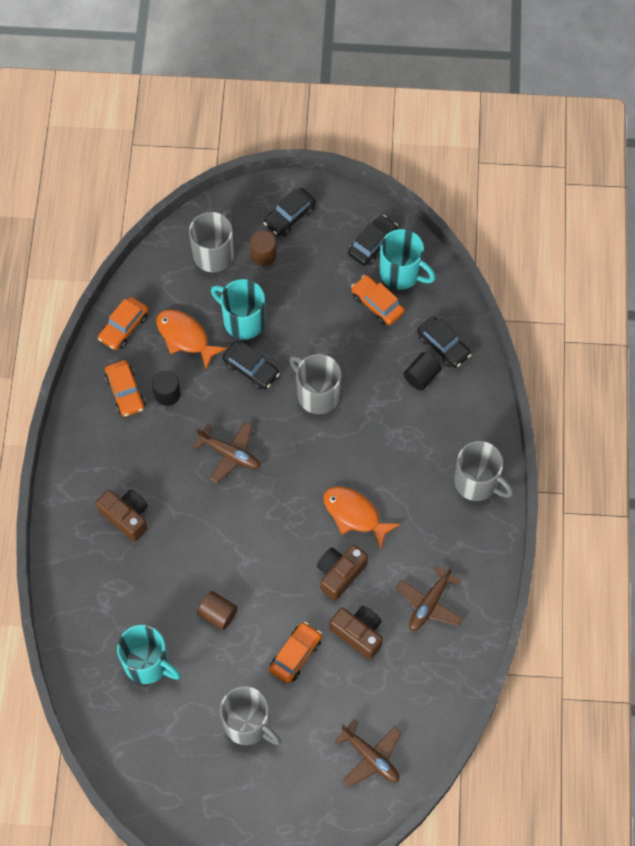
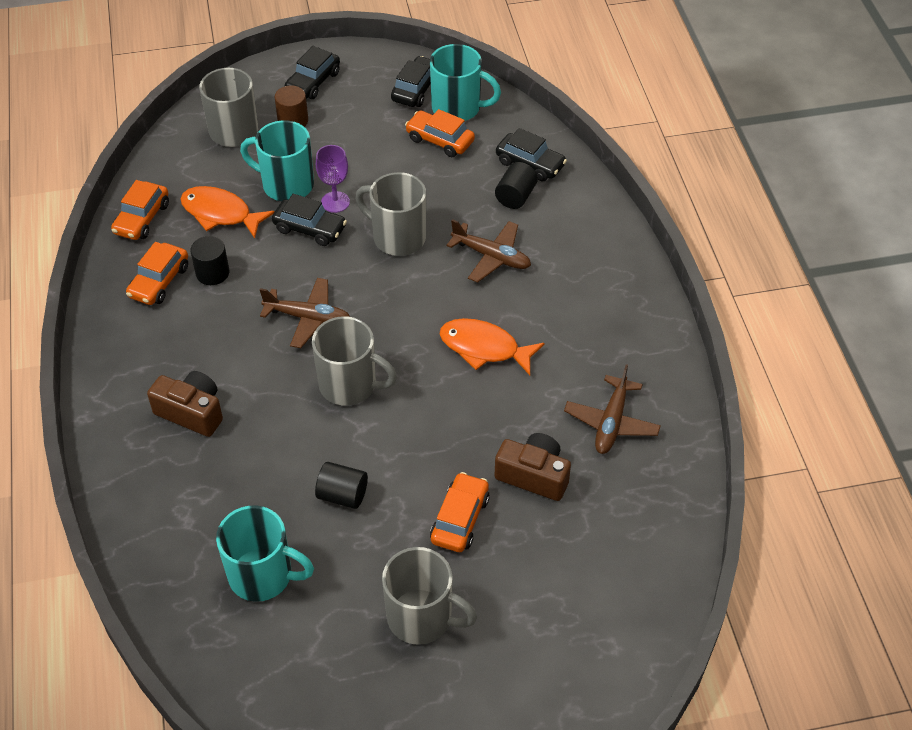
camera: 15 degrees left, 15 degrees down
orange car [105,360,145,417] -> orange car turned 60 degrees clockwise [126,242,188,305]
brown cylinder [197,591,238,630] -> black cylinder [315,462,368,509]
brown camera [317,545,368,601] -> none
brown plane [334,720,401,787] -> brown plane moved to [446,219,531,283]
grey mug [454,441,514,501] -> grey mug moved to [312,316,397,406]
none -> purple goblet [316,145,350,213]

